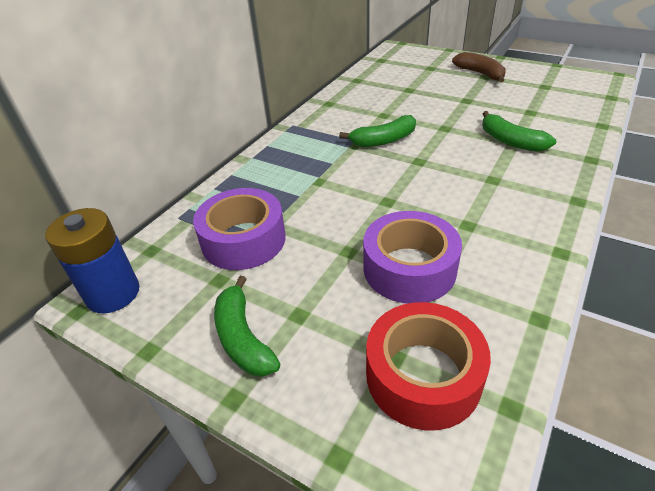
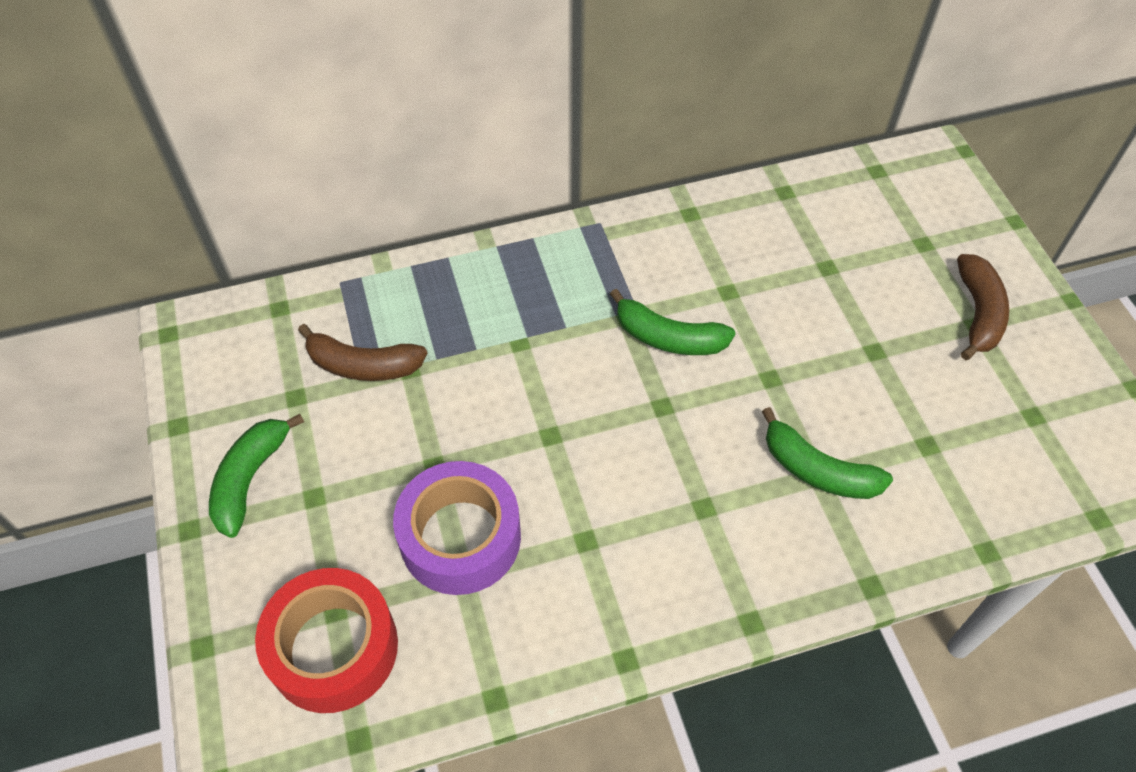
camera: 40 degrees right, 15 degrees up
blue battery [45,208,139,313] -> none
purple tape [193,188,286,270] -> brown banana [298,324,427,381]
green banana [482,111,556,152] -> green banana turned 60 degrees counterclockwise [762,407,893,499]

